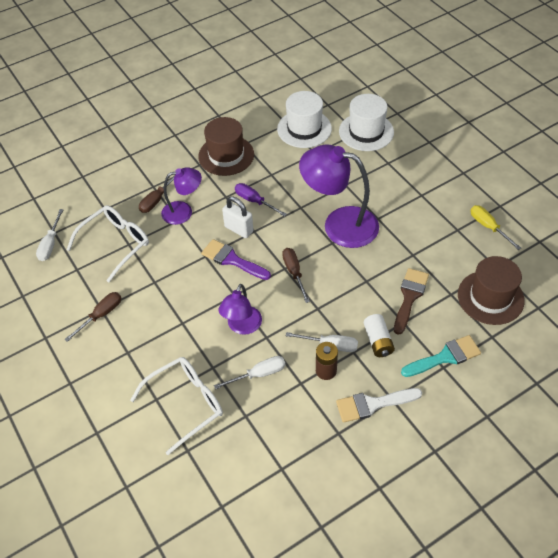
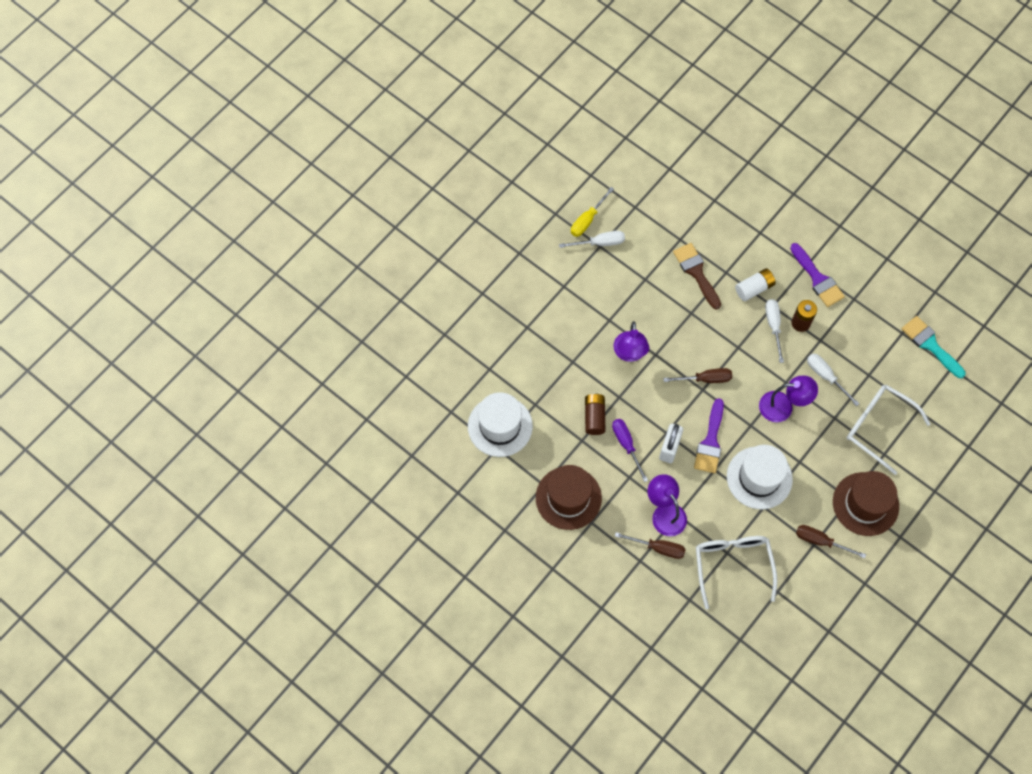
camera: 110 degrees left, 15 degrees up
white screwdriver [36,209,64,261] -> white screwdriver moved to [559,231,625,248]
white glasses [67,205,149,282] -> white glasses turned 60 degrees clockwise [696,536,777,609]
purple screwdriver [235,183,287,217] -> purple screwdriver turned 135 degrees clockwise [612,419,648,482]
brown screwdriver [282,248,310,303] -> brown screwdriver turned 150 degrees counterclockwise [663,368,732,383]
purple lamp [299,144,379,248] -> purple lamp [613,321,649,362], size x0.58
white brush [336,388,422,423] -> purple brush [790,243,845,307]
white hat [339,94,394,151] -> white hat moved to [727,445,793,509]
brown brush [394,268,429,335] -> brown brush turned 60 degrees clockwise [673,243,721,310]
turquoise brush [401,335,481,377] -> turquoise brush moved to [902,316,966,378]
brown hat [458,256,525,325] -> brown hat moved to [833,471,899,536]
none -> brown battery [585,393,605,435]

